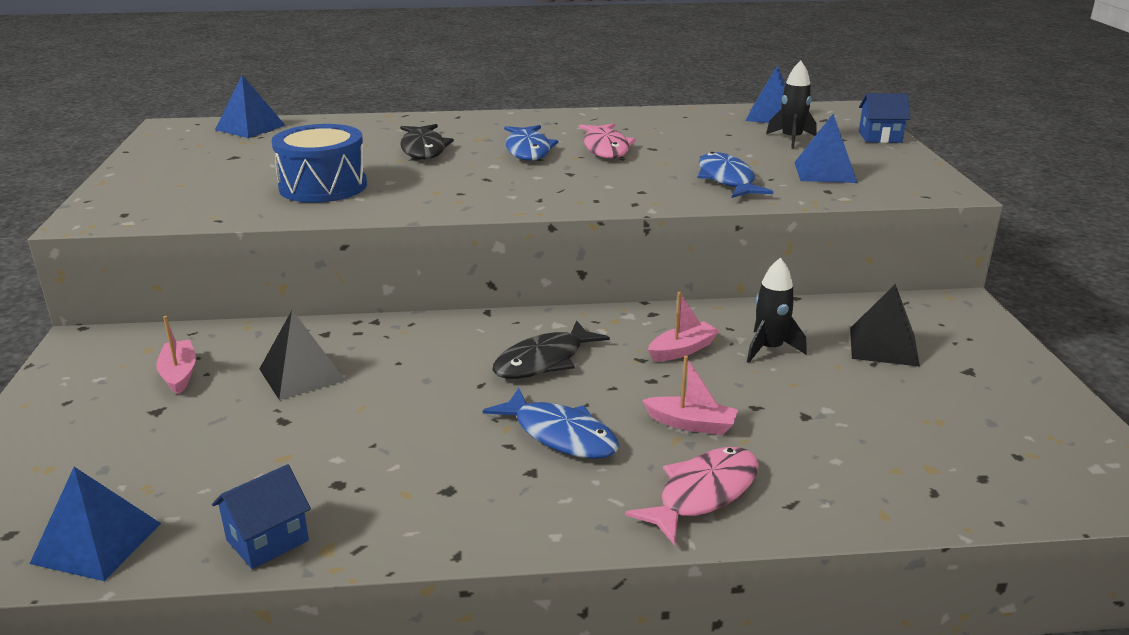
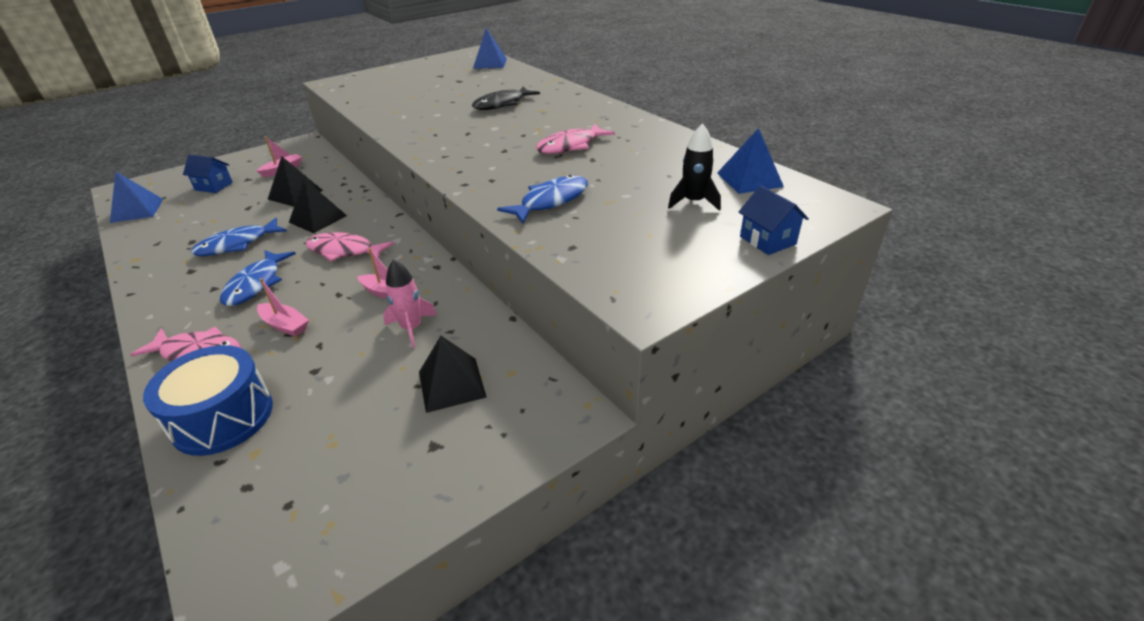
camera: 60 degrees right, 10 degrees up
blue house [212,464,311,569] -> blue house moved to [183,155,233,193]
blue drum [271,124,367,203] -> blue drum moved to [143,345,273,456]
black fish [492,320,610,379] -> pink fish [305,232,394,261]
blue fish [504,125,559,161] -> blue fish moved to [191,218,287,256]
pink boat [642,356,738,435] -> pink boat turned 45 degrees counterclockwise [257,278,309,337]
black rocket [747,257,807,362] -> pink rocket [383,259,437,348]
blue pyramid [794,114,858,183] -> none
none -> black pyramid [289,179,347,233]

